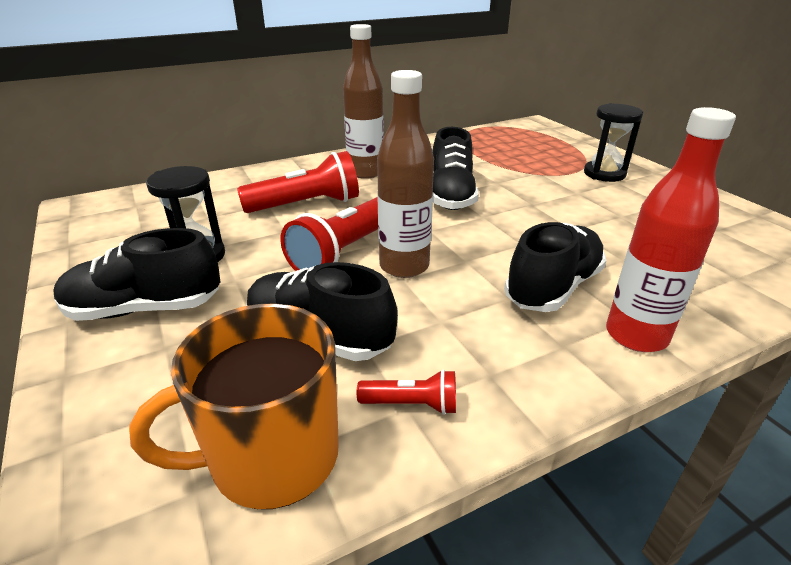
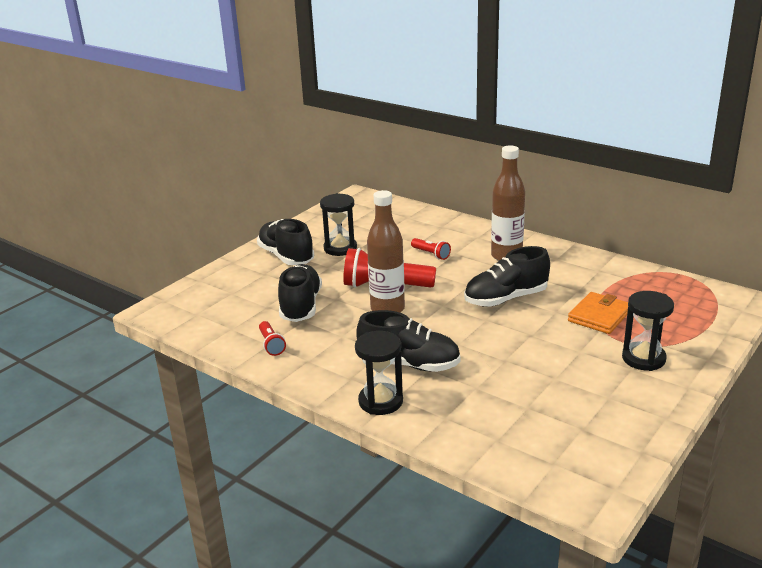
camera: 65 degrees right, 5 degrees down
orange mug [129,303,339,509] -> none
red flashlight [237,151,359,213] -> red flashlight [411,238,451,260], size x0.50
red bottle [606,107,736,352] -> black hourglass [355,331,403,415]
none -> orange wallet [568,292,628,334]

